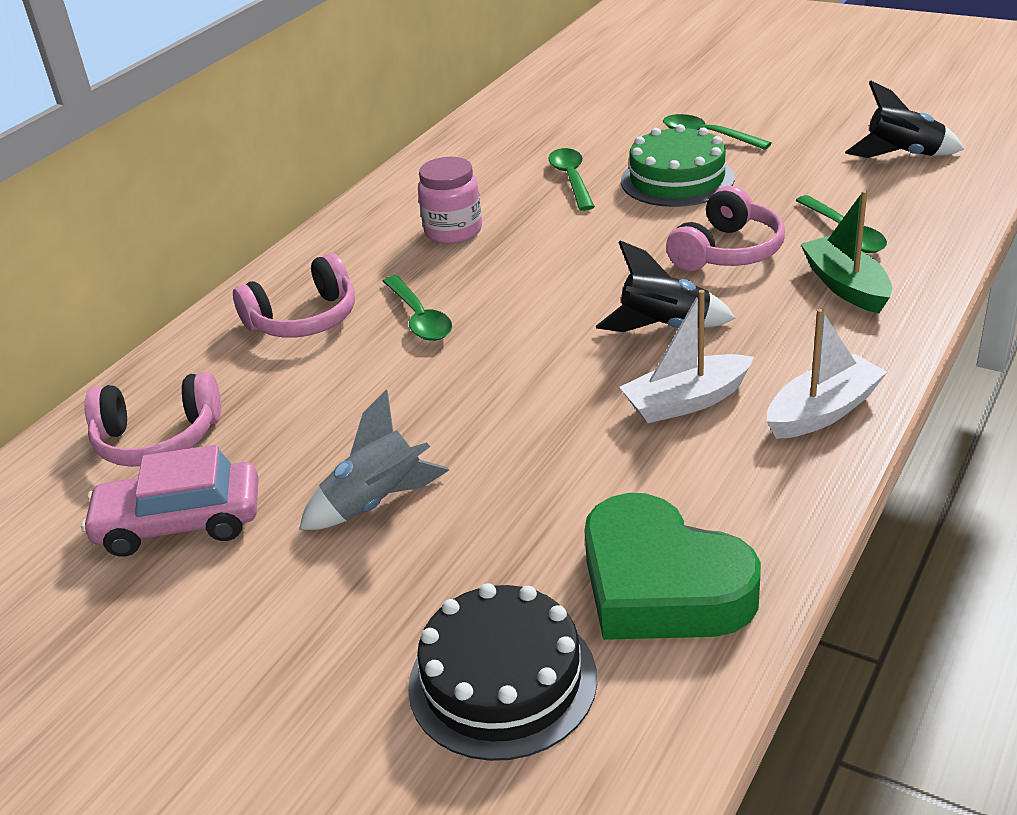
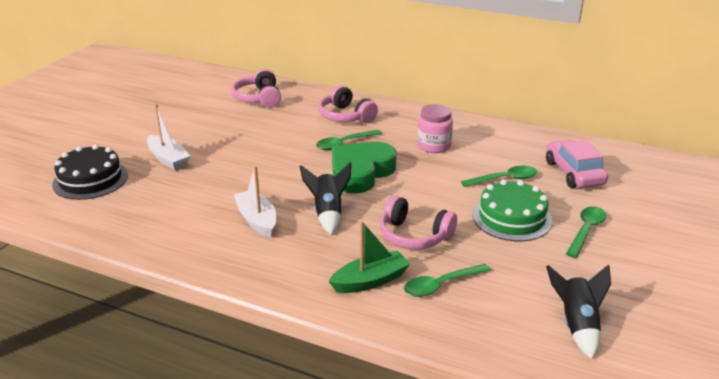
camera: 80 degrees right, 5 degrees down
pink car [81,445,259,557] -> pink car moved to [546,140,608,188]
grey rocket [299,389,449,530] -> none
green heart [584,493,761,640] -> green heart moved to [332,142,396,194]
white boat [767,308,887,439] -> white boat moved to [147,104,190,170]

